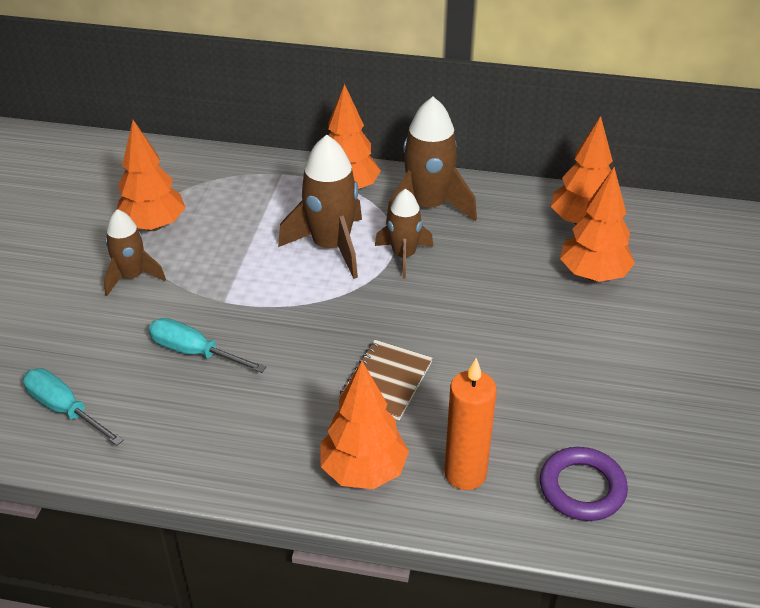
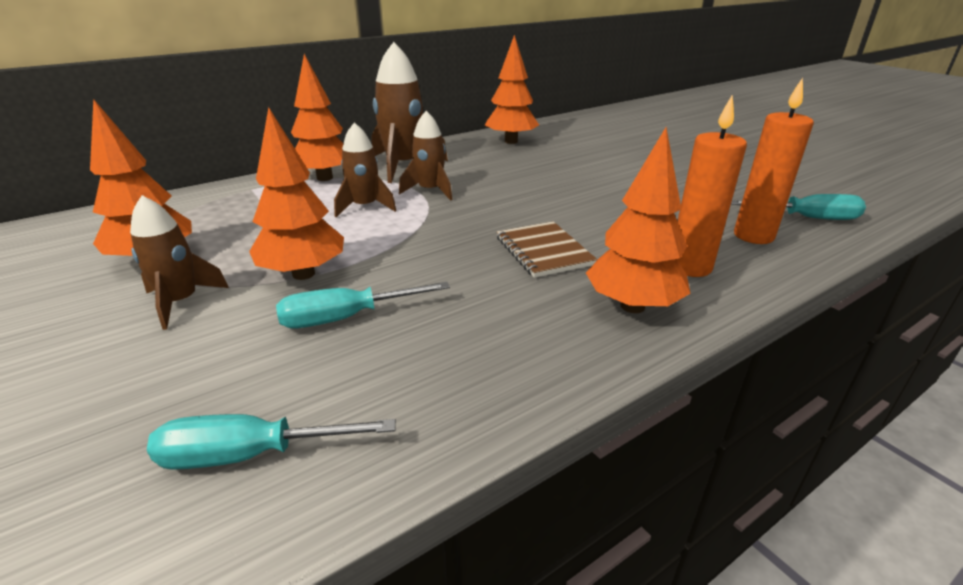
camera: 45 degrees left, 10 degrees down
brown rocket [278,135,362,279] -> brown rocket [334,122,397,217], size x0.62
purple ring [540,447,628,521] -> orange candle [734,78,814,244]
orange tree [560,167,635,282] -> orange tree moved to [249,107,344,280]
none -> turquoise screwdriver [731,194,866,220]

